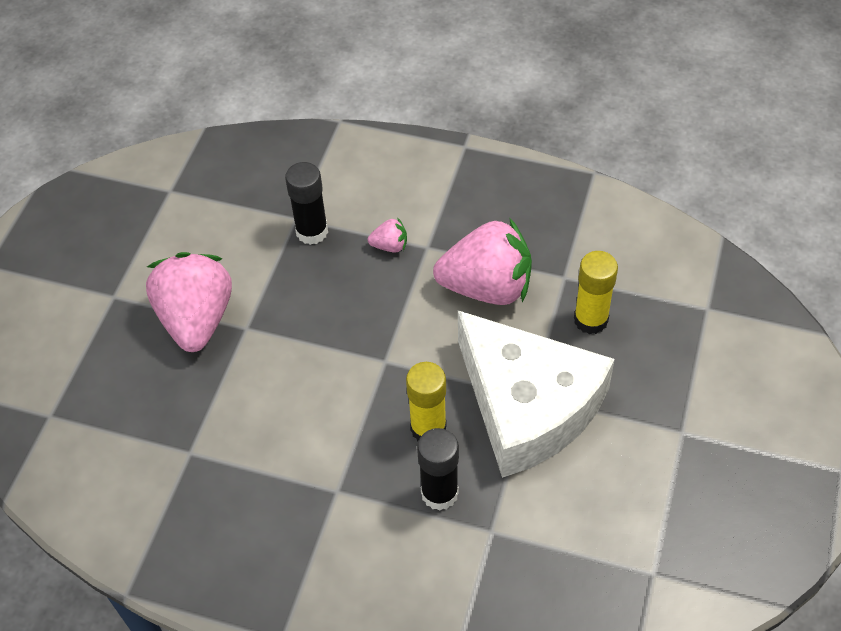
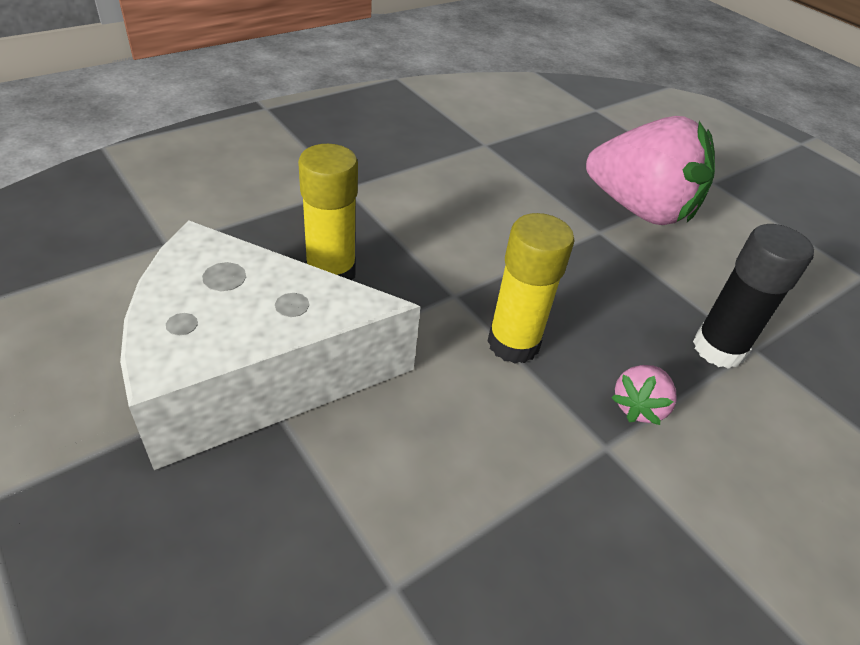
camera: 120 degrees right, 10 degrees down
black glue stick [417,428,459,511] -> none
pink strawberry [433,219,532,305] -> none
yellow glue stick [574,251,618,334] -> yellow glue stick moved to [487,213,574,364]

